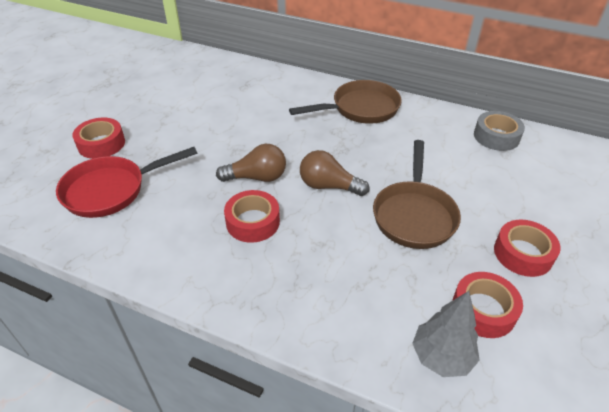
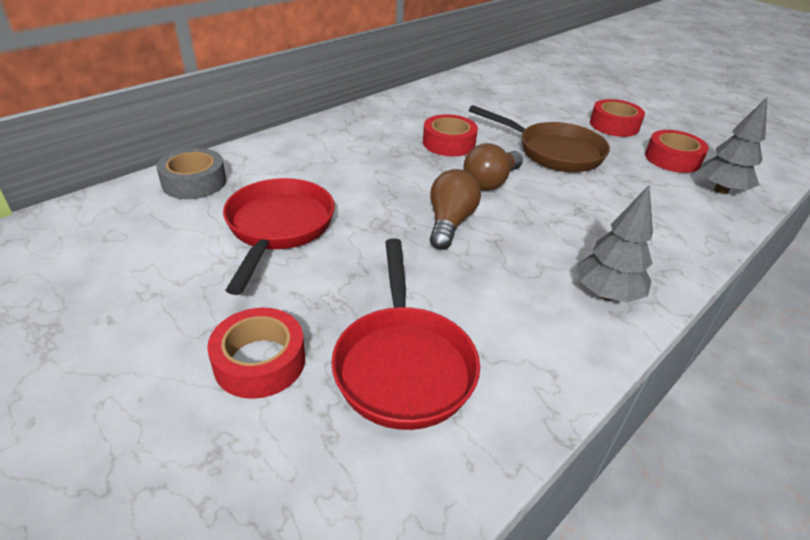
camera: 70 degrees left, 5 degrees down
red tape [224,190,280,243] -> red tape moved to [423,114,478,156]
brown pan [289,80,402,124] -> none
grey tape [474,111,525,151] -> grey tape moved to [156,148,227,199]
none -> red pan [223,178,335,295]
none -> grey tree [577,185,653,303]

